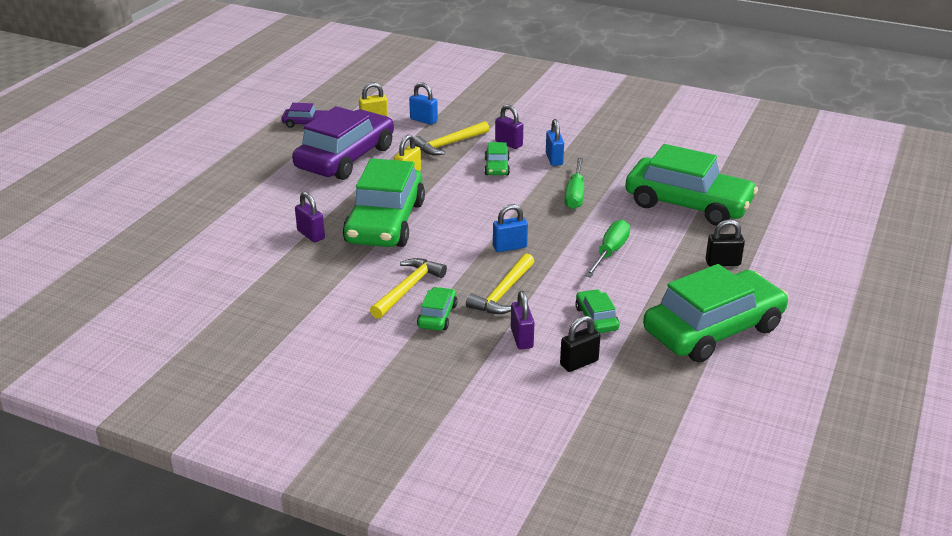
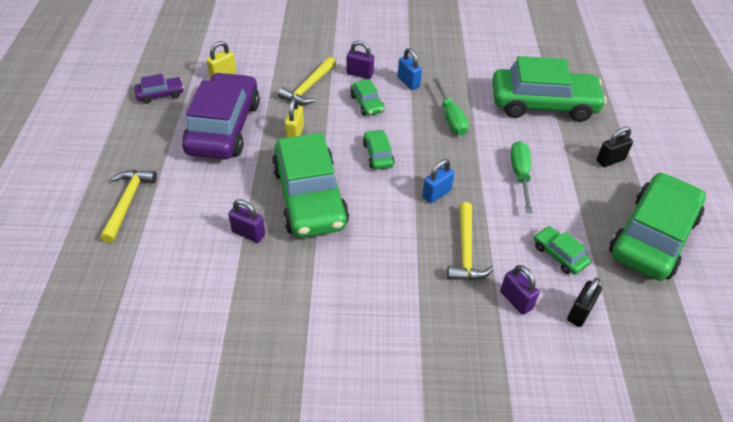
camera: 25 degrees left, 15 degrees up
yellow hammer [370,258,447,319] -> yellow hammer moved to [100,170,157,243]
blue padlock [409,82,438,125] -> none
green car [417,287,458,331] -> green car moved to [363,129,395,170]

